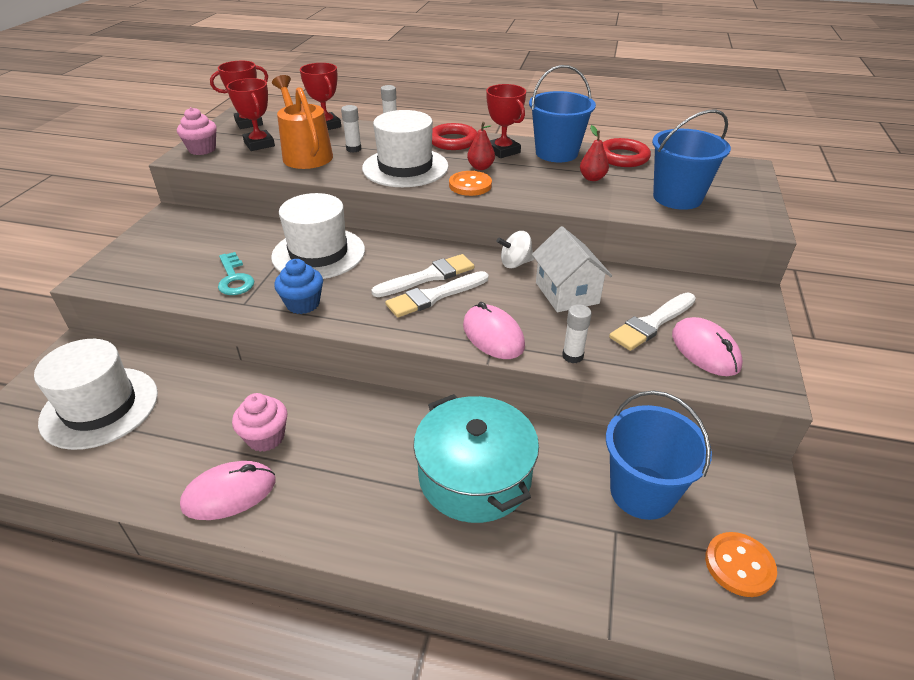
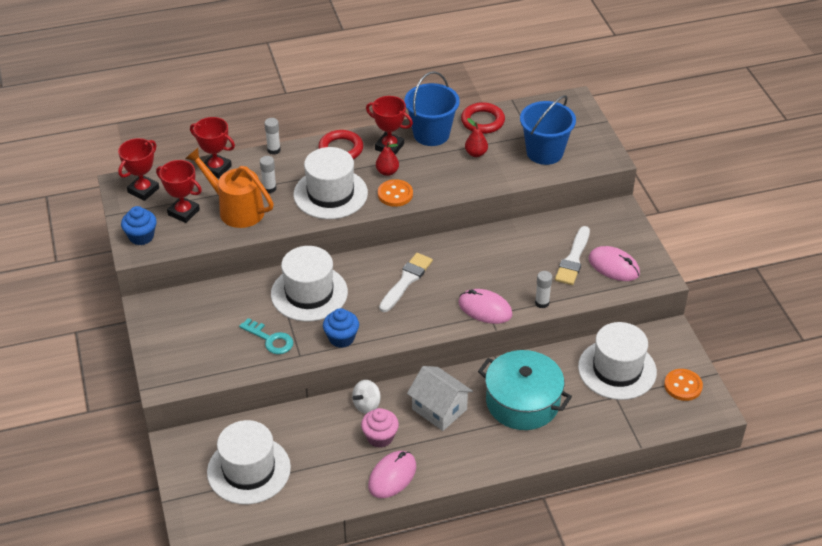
camera: 30 degrees left, 5 degrees up
pink cupcake [177,107,217,155] -> blue cupcake [121,206,157,245]
white brush [385,271,488,318] -> none
white spinning top [496,231,535,268] -> white spinning top moved to [352,380,381,414]
white house [532,226,612,312] -> white house moved to [407,366,473,431]
blue bucket [606,390,712,520] -> white hat [578,322,657,400]

